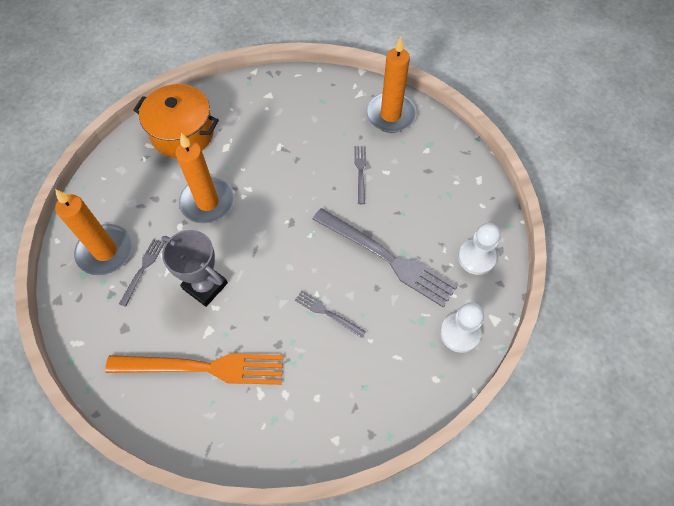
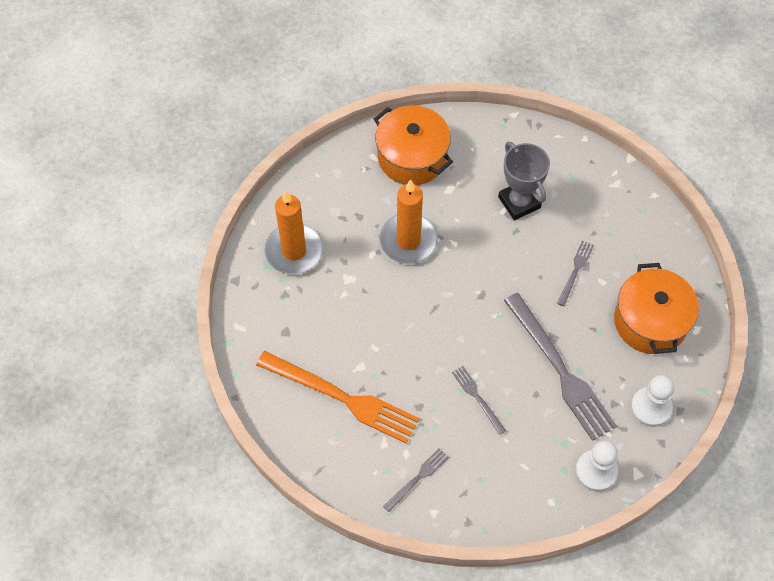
camera: 25 degrees right, 0 degrees up
grey fork [119,239,164,307] -> grey fork moved to [383,448,449,512]
grey trophy [161,230,228,307] -> grey trophy moved to [498,142,550,221]
orange candle [366,36,417,133] -> none
none -> orange pot [614,263,699,354]

